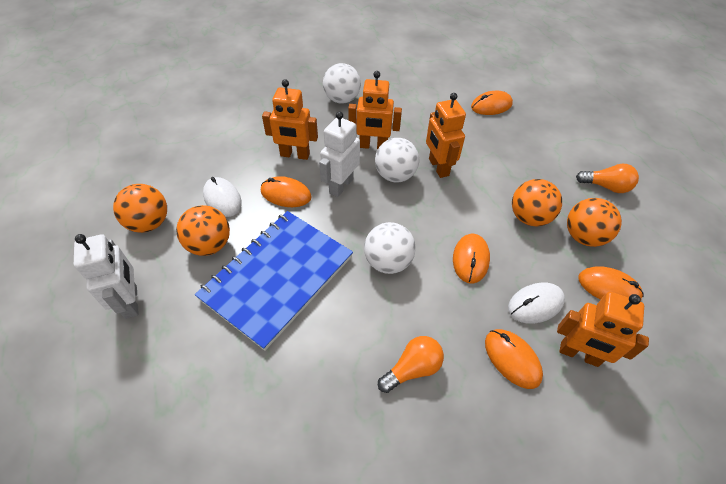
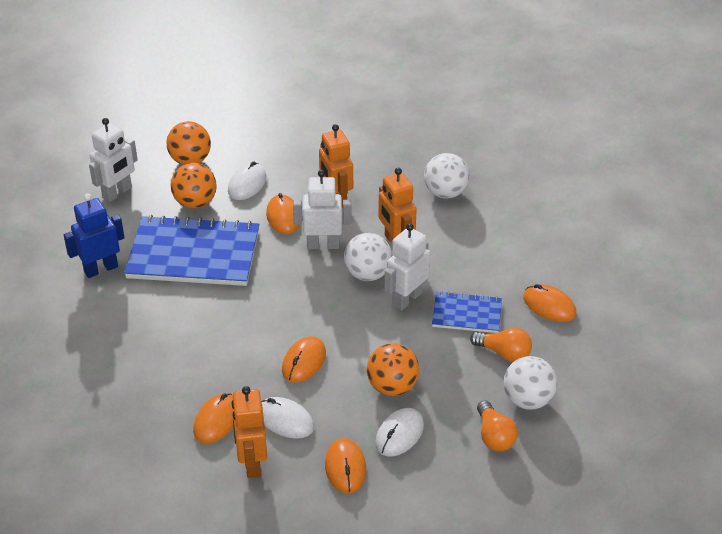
camera: 60 degrees right, 10 degrees down
white ball [364,222,416,274] -> white ball moved to [504,356,557,410]
orange light bulb [378,336,444,393] -> orange light bulb moved to [470,328,532,362]
orange robot [426,93,466,178] -> white robot [384,223,431,311]
orange mouse [453,234,490,283] -> orange mouse turned 45 degrees counterclockwise [282,336,326,383]
orange ball [567,198,622,247] -> white mouse [375,408,424,456]
none -> blue robot [63,193,125,278]
none -> blue notebook [432,291,502,333]

